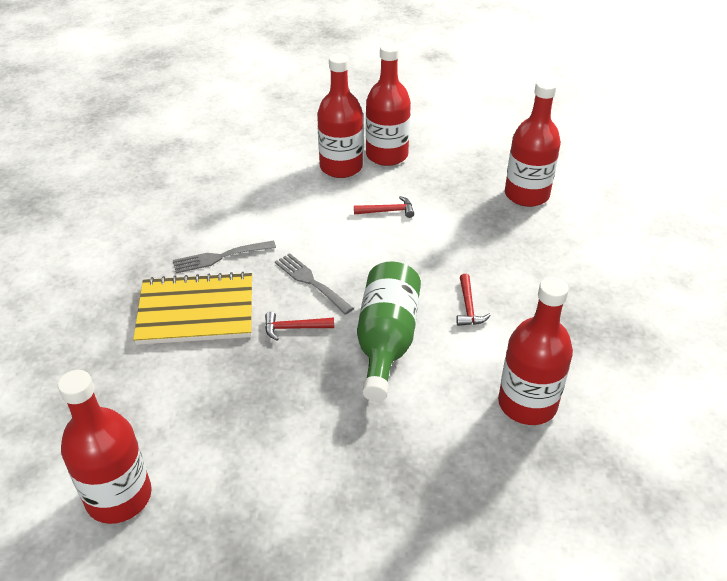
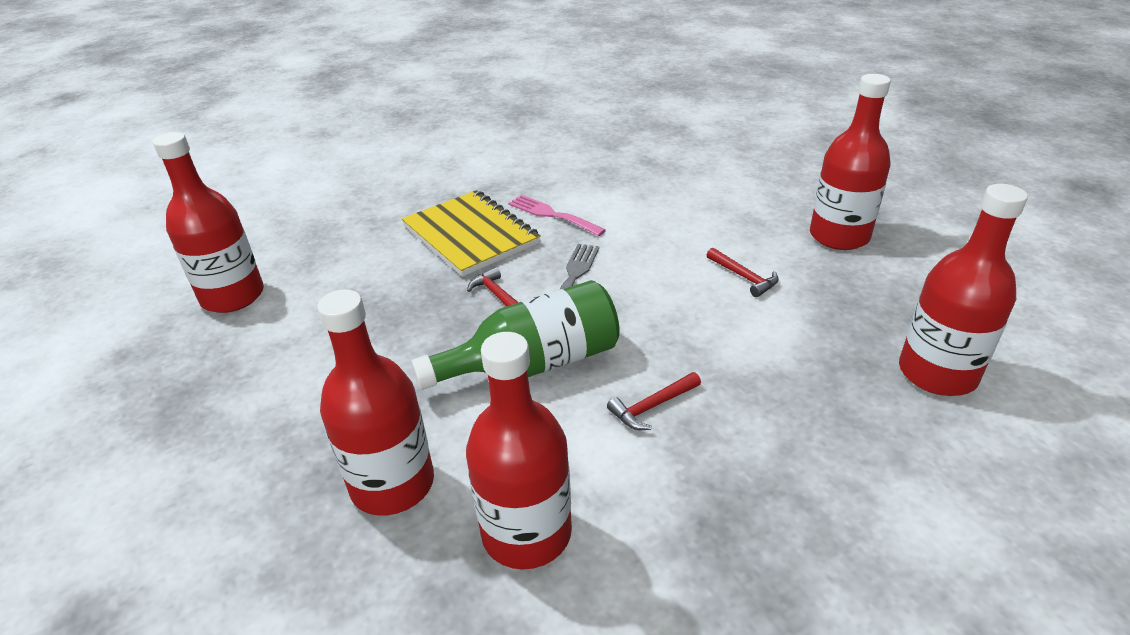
camera: 60 degrees right, 5 degrees down
grey fork [173,240,276,273] -> pink fork [508,195,606,236]
red bottle [317,54,363,178] -> red bottle moved to [317,289,434,516]

